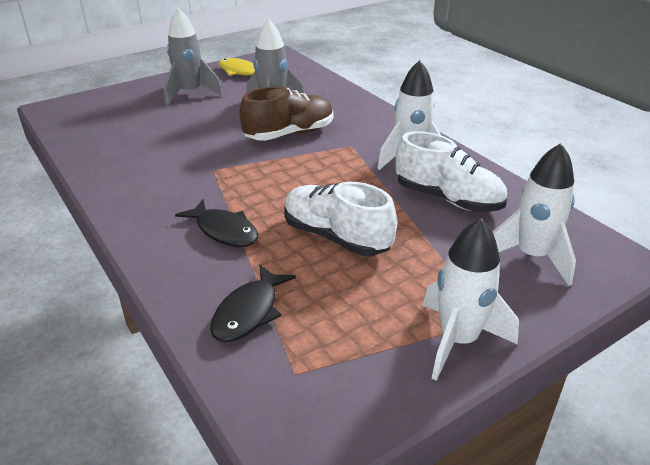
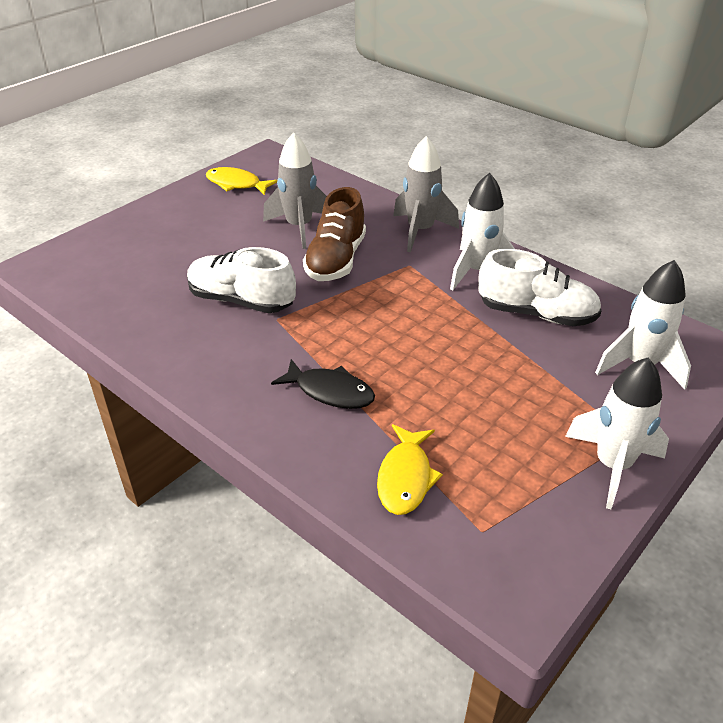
camera: 15 degrees left, 5 degrees up
grey rocket [164,8,223,105] -> grey rocket moved to [393,136,459,252]
black fish [210,264,296,342] -> yellow fish [377,424,443,515]
brown shoe [240,86,333,141] -> brown shoe turned 150 degrees clockwise [303,187,366,281]
white shoe [284,182,397,256] -> white shoe moved to [187,247,296,313]

